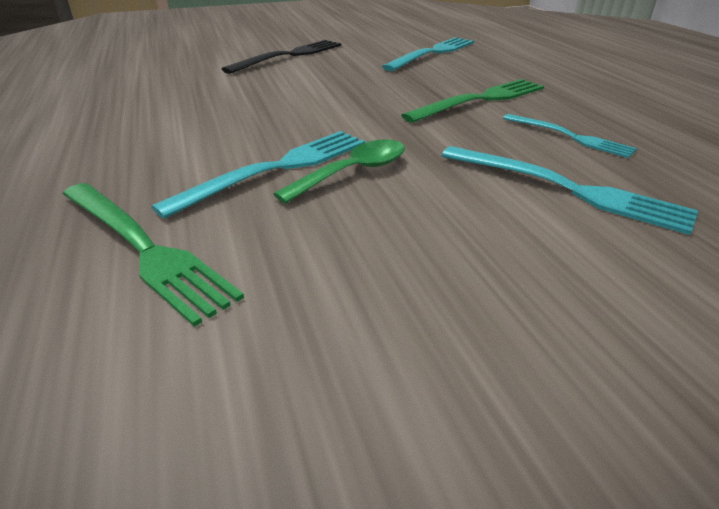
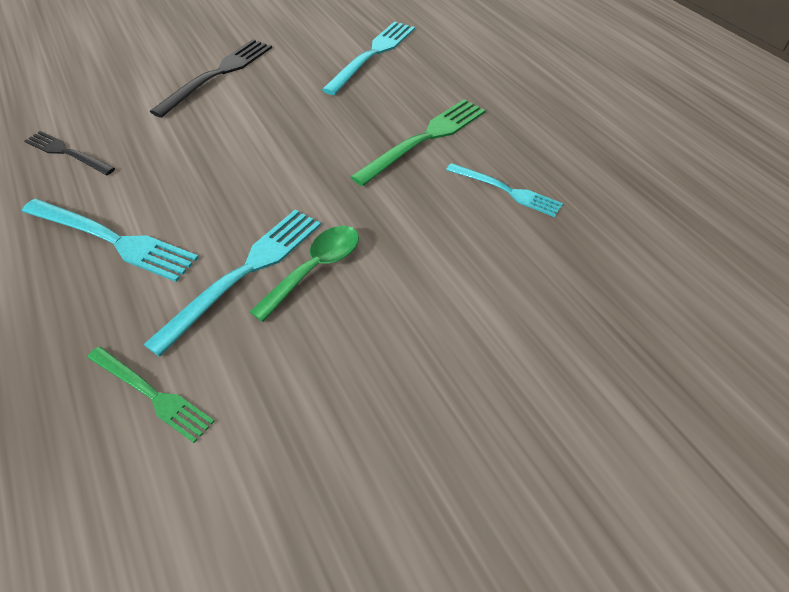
camera: 10 degrees left, 15 degrees up
green fork [62,183,244,327] -> green fork [87,347,215,443], size x0.64
turquoise fork [441,146,698,235] -> turquoise fork moved to [22,199,199,282]
none -> black fork [24,131,115,175]

